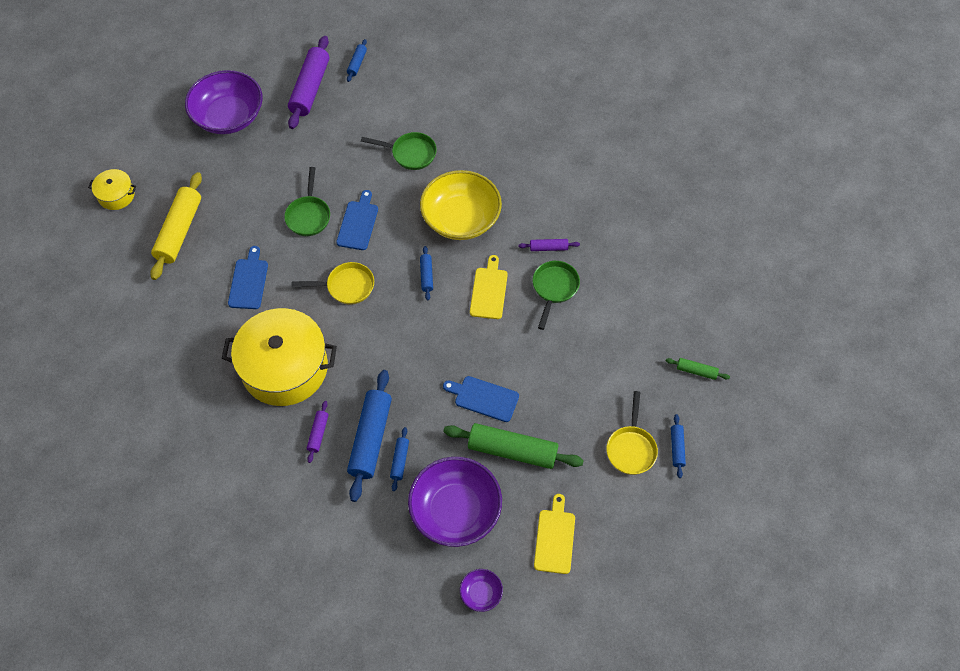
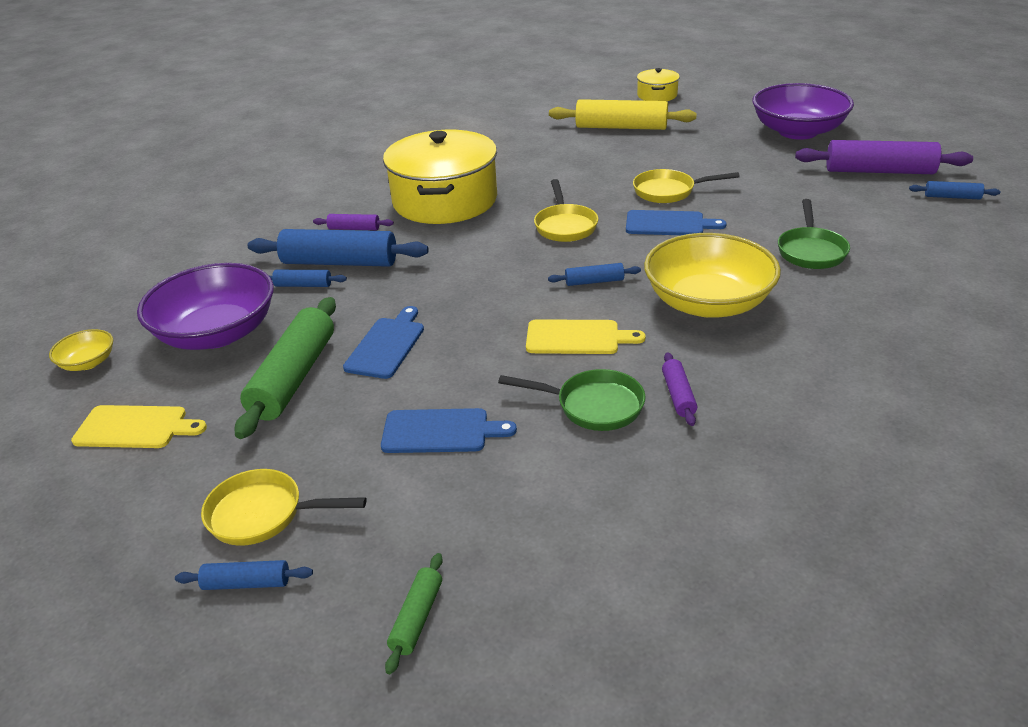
camera: 90 degrees right, 25 degrees down
blue cutting board [228,246,268,309] -> blue cutting board moved to [381,408,517,453]
green pan [284,167,330,236] -> yellow pan [633,169,740,203]
purple bowl [460,569,503,612] -> yellow bowl [49,329,113,371]

